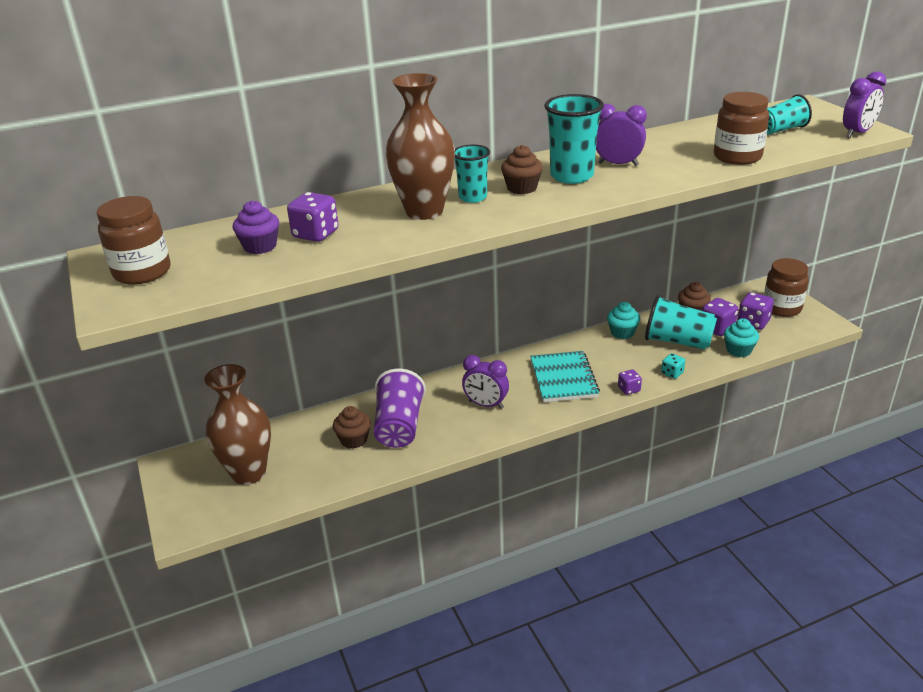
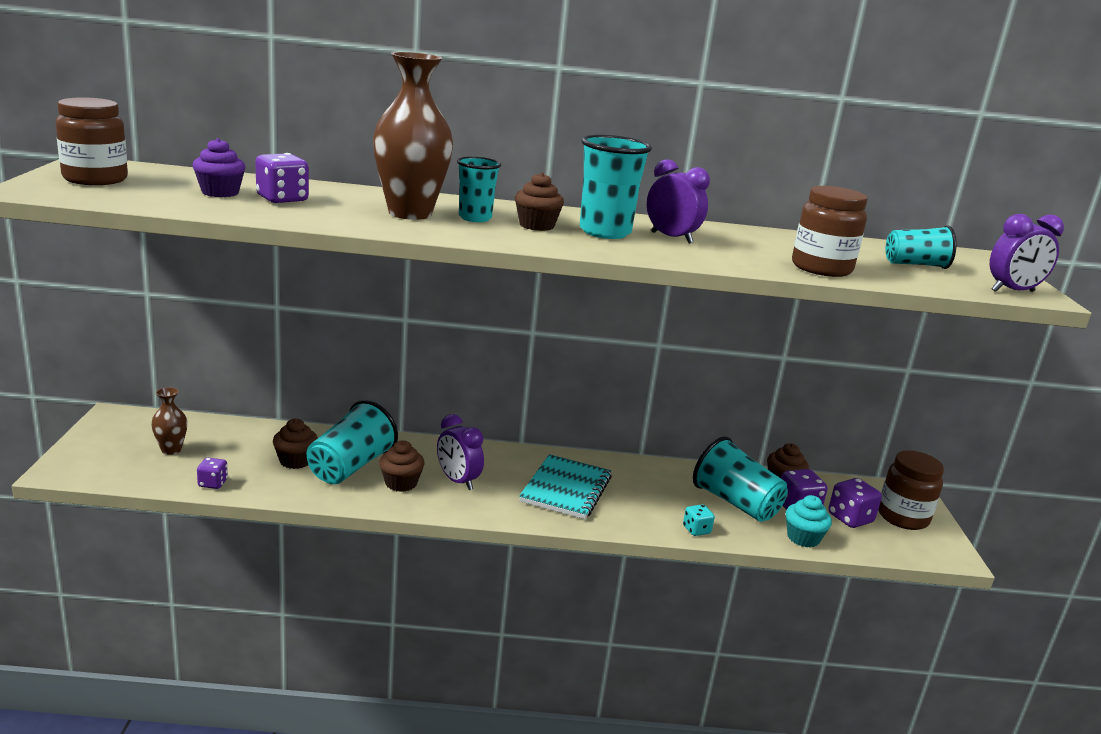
camera: 20 degrees right, 10 degrees down
brown vase [204,364,271,485] -> brown vase [151,387,187,455], size x0.49
purple cup [374,369,426,448] -> turquoise cup [306,400,398,484]
turquoise cupcake [607,302,640,339] -> none
purple dice [618,369,642,395] -> purple dice moved to [197,458,228,489]
none -> brown cupcake [379,440,425,492]

